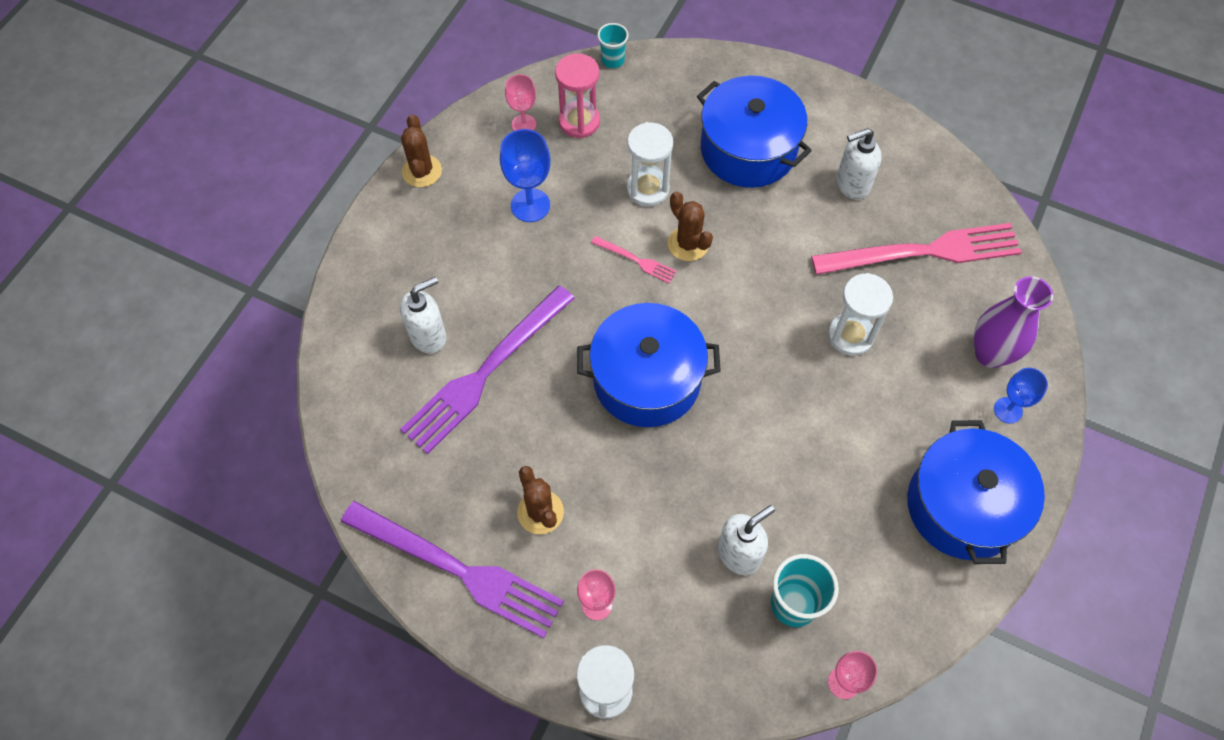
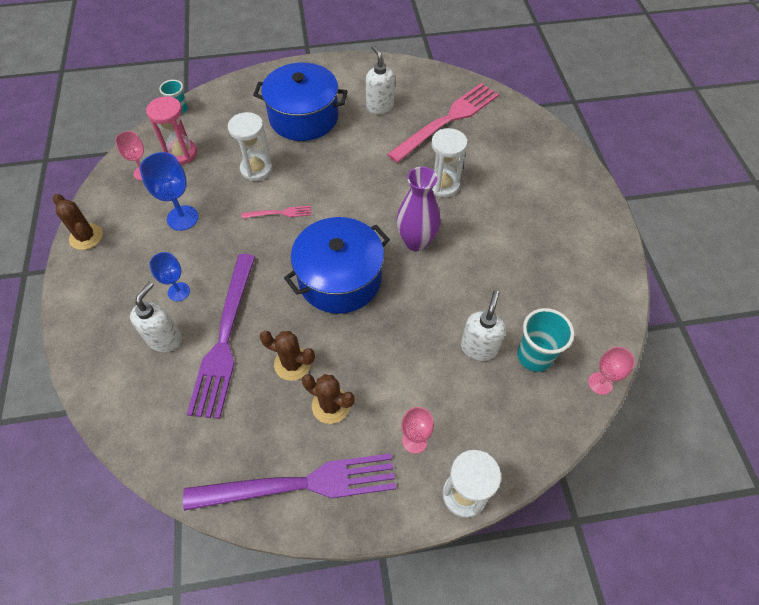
camera: 35 degrees left, 5 degrees down
brown cactus [668,192,713,261] -> brown cactus moved to [259,331,315,381]
white soap dispenser [836,128,882,200] -> white soap dispenser turned 120 degrees clockwise [366,45,395,114]
blue pot [907,420,1045,564] -> none
purple vase [974,276,1053,368] -> purple vase moved to [396,167,441,251]
blue goblet [994,368,1048,423] -> blue goblet moved to [149,252,190,301]

